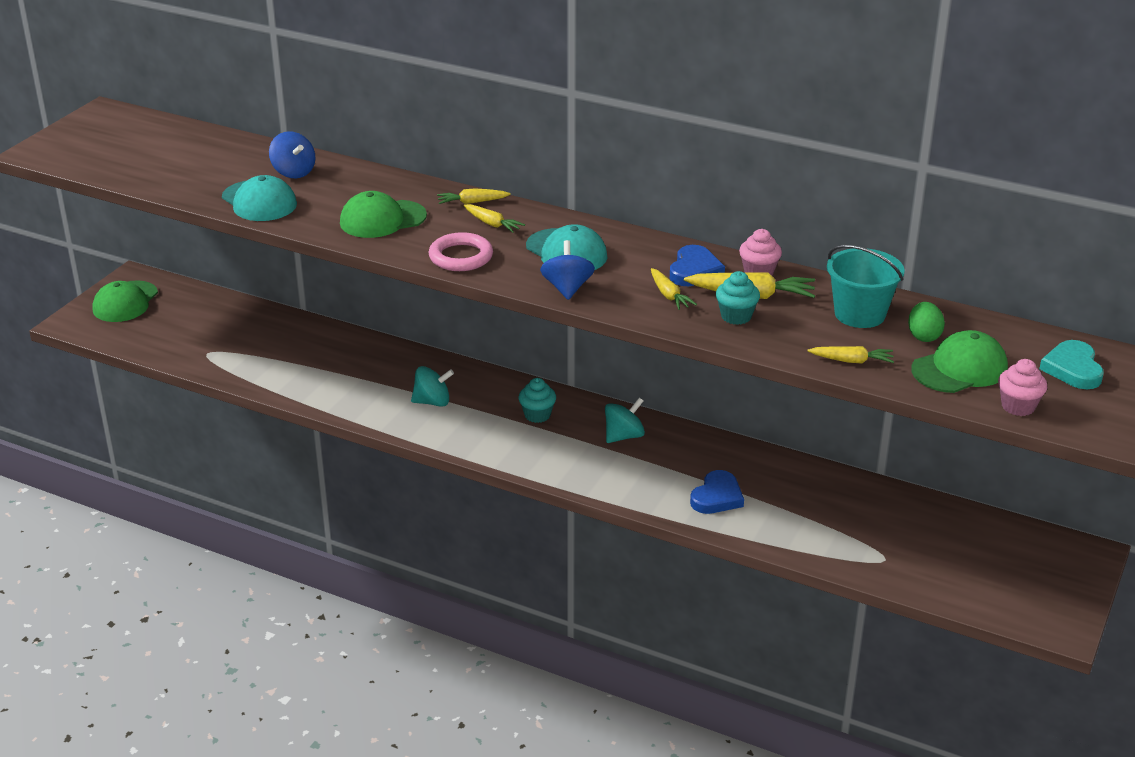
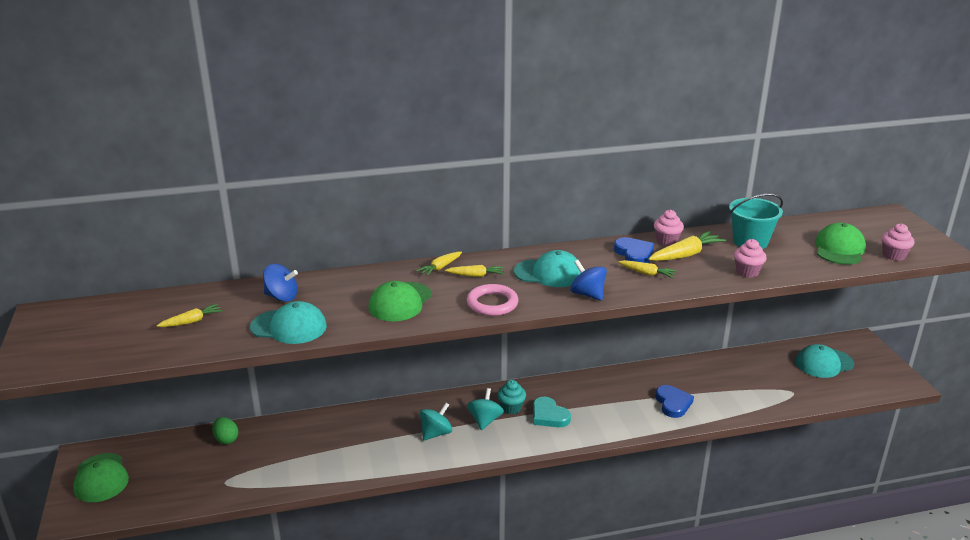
camera: 40 degrees left, 5 degrees down
turquoise spinning top [605,398,645,443] -> turquoise spinning top moved to [467,388,504,430]
turquoise cupcake [716,271,760,325] -> none
yellow carrot [807,346,894,363] -> yellow carrot moved to [156,303,223,327]
green egg [908,302,945,342] -> green egg moved to [212,417,238,444]
turquoise heart [1039,340,1104,389] -> turquoise heart moved to [533,397,571,427]
none -> pink cupcake [734,239,767,278]
none -> turquoise cap [796,344,854,378]

